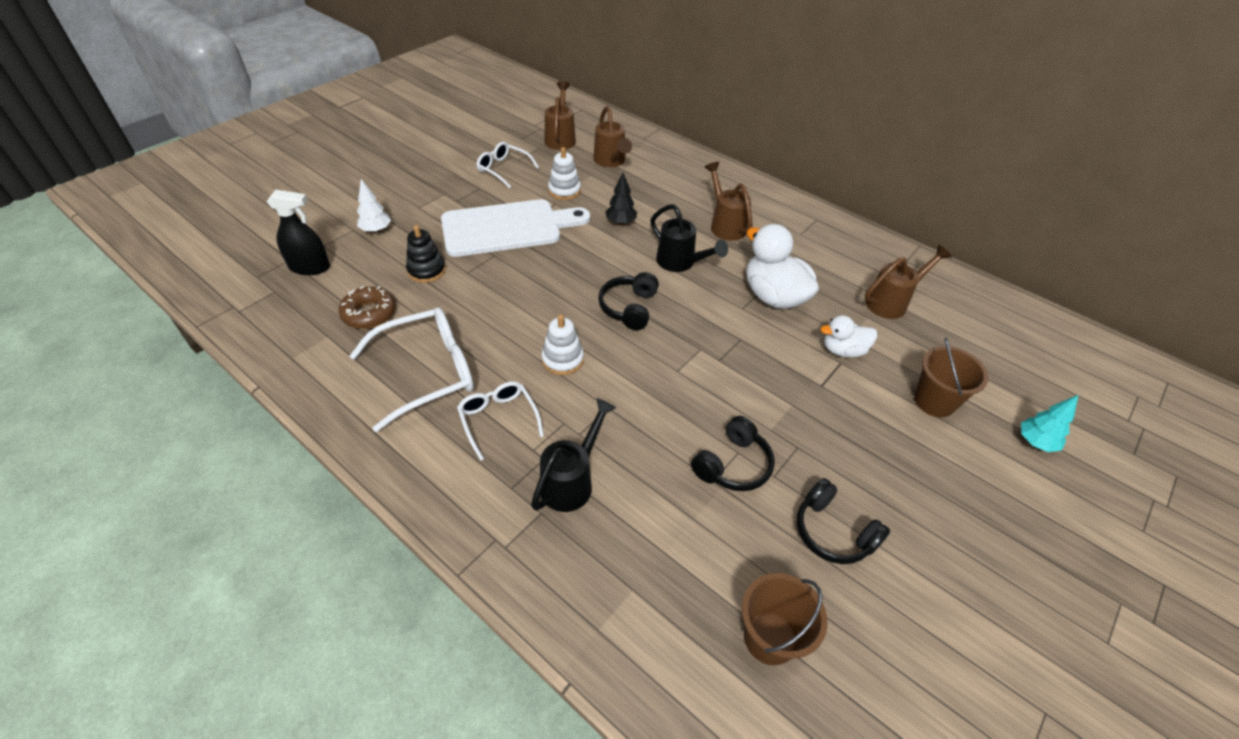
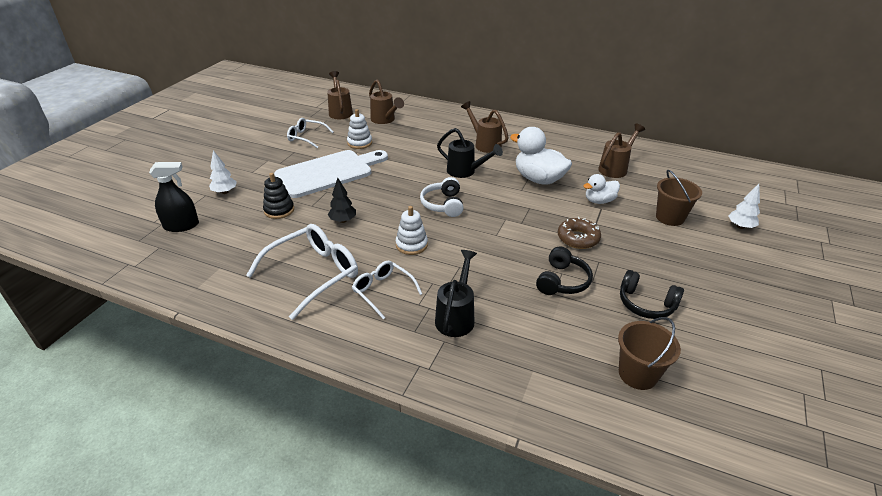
camera: 15 degrees left, 10 degrees down
brown donut [339,286,396,329] -> brown donut moved to [558,217,601,249]
black headphones [598,272,659,330] -> white headphones [420,177,463,217]
black tree [605,173,637,225] -> black tree moved to [328,177,356,223]
turquoise tree [1021,395,1078,452] -> white tree [728,184,760,229]

